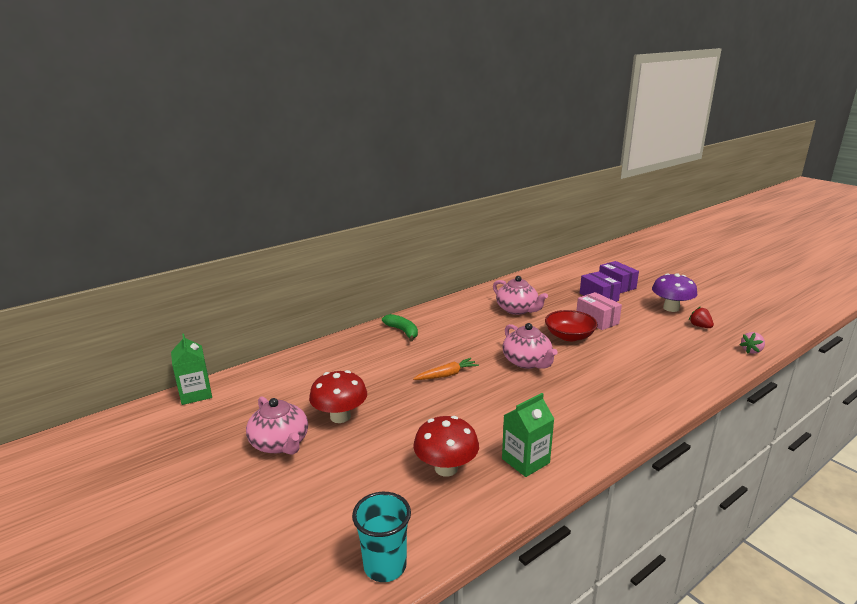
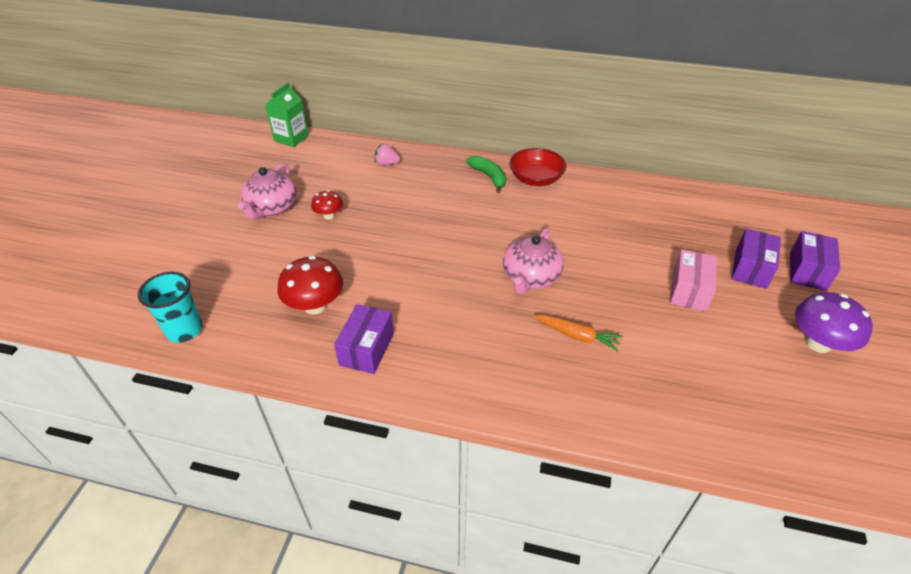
camera: 50 degrees right, 20 degrees up
red mushroom [309,370,367,423] -> red mushroom [311,190,343,220], size x0.58
green banana [382,314,418,342] -> green banana turned 45 degrees counterclockwise [466,155,506,193]
orange carrot [413,358,479,380] -> orange carrot moved to [533,315,623,352]
pink teapot [493,276,548,315] -> none
green carton [502,393,554,477] -> purple box [334,304,394,374]
red bowl [545,310,598,341] -> red bowl moved to [509,148,566,186]
red strawberry [689,307,714,328] -> none
pink strawberry [740,332,765,354] -> pink strawberry moved to [375,144,400,166]

